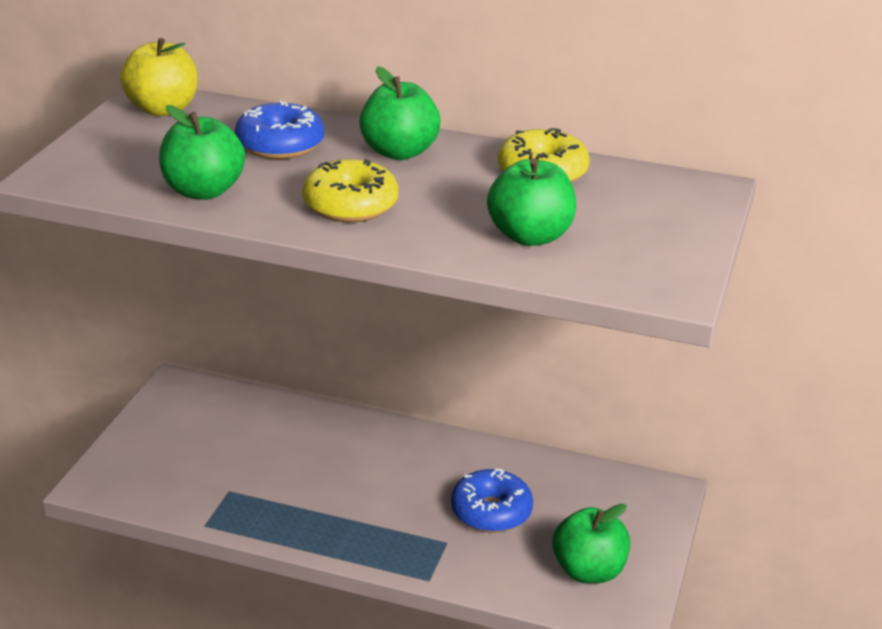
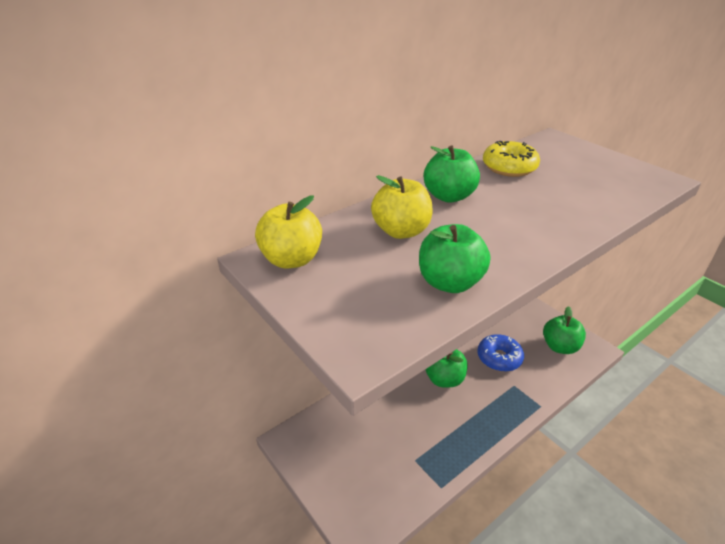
camera: 55 degrees left, 5 degrees up
blue donut [235,101,324,159] -> yellow apple [371,175,433,239]
yellow donut [302,159,399,222] -> none
green apple [487,158,576,246] -> green apple moved to [425,349,467,388]

